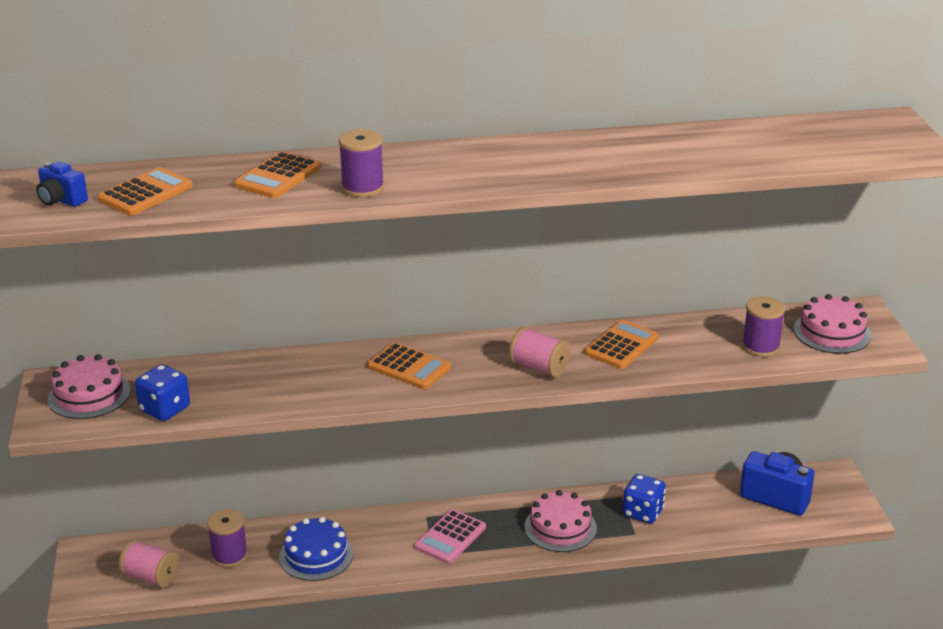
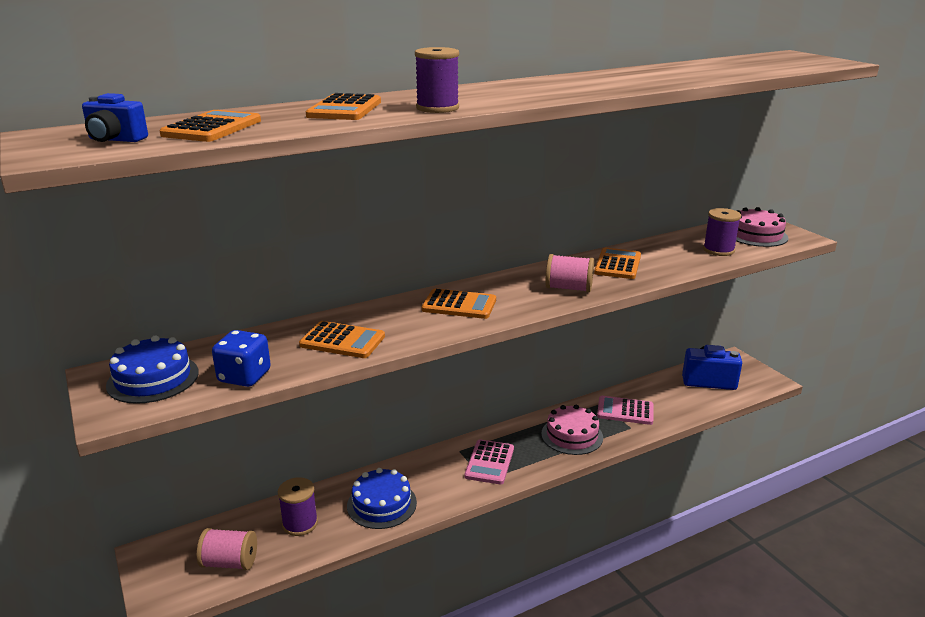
camera: 20 degrees left, 5 degrees down
pink cake [48,354,131,419] -> blue cake [106,335,199,404]
blue dice [623,474,666,524] -> pink calculator [597,396,654,425]
none -> orange calculator [299,321,385,358]

